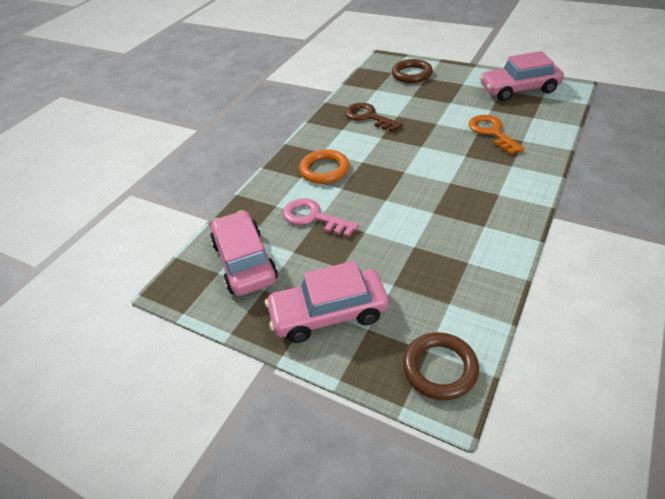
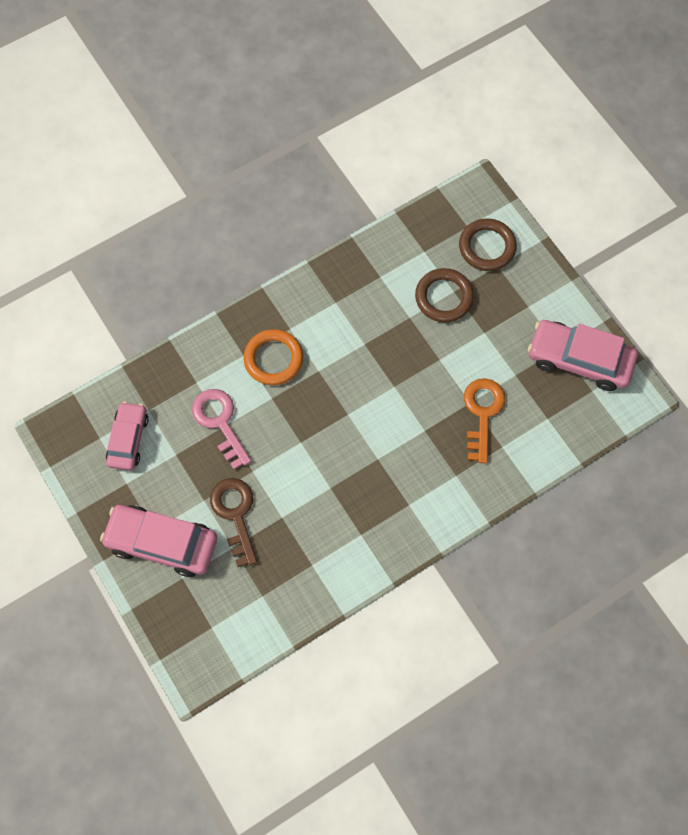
camera: 25 degrees right, 25 degrees up
pink car [210,210,278,296] -> pink car [106,402,149,470], size x0.64
brown key [345,103,403,132] -> brown key moved to [210,478,257,567]
brown ring [403,332,479,400] -> brown ring moved to [415,268,474,322]

